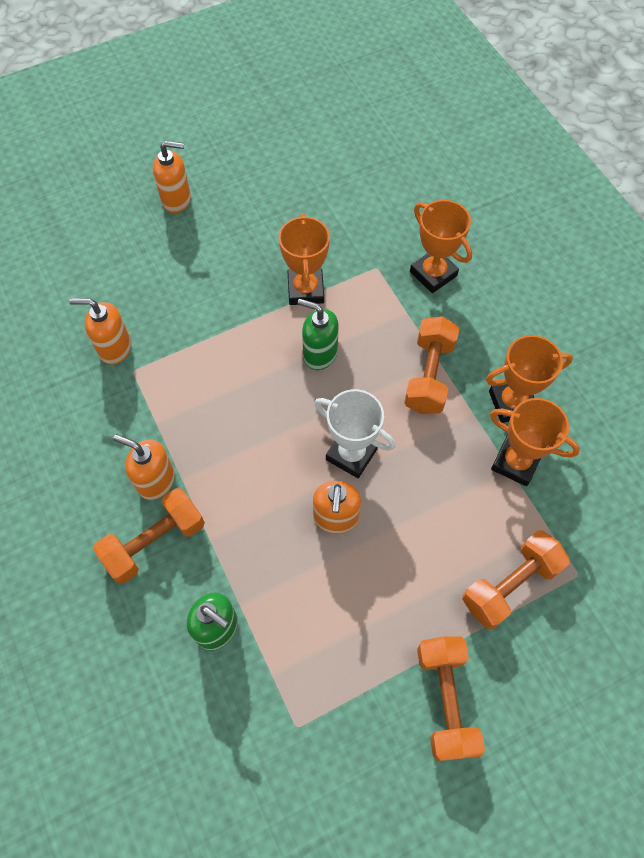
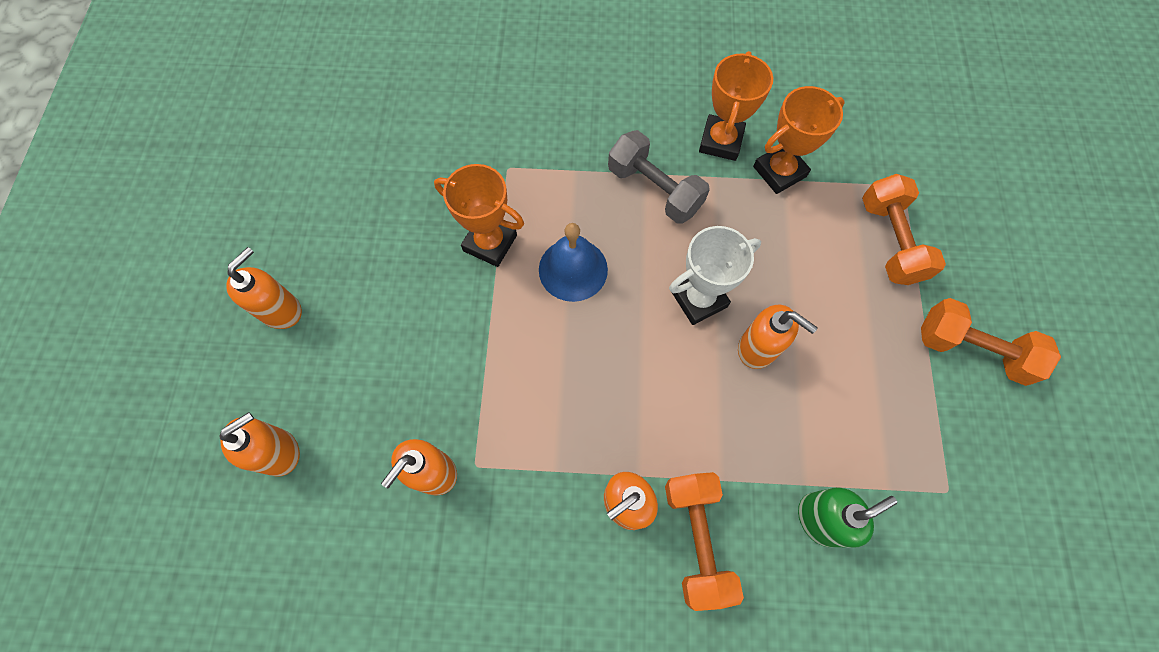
camera: 60 degrees left, 5 degrees up
green soap dispenser [298,299,339,370] -> blue bell [539,223,608,302]
orange dumbbell [404,316,459,414] -> grey dumbbell [608,130,710,224]
orange trophy [410,200,472,293] -> none
none -> orange soap dispenser [219,412,300,477]

